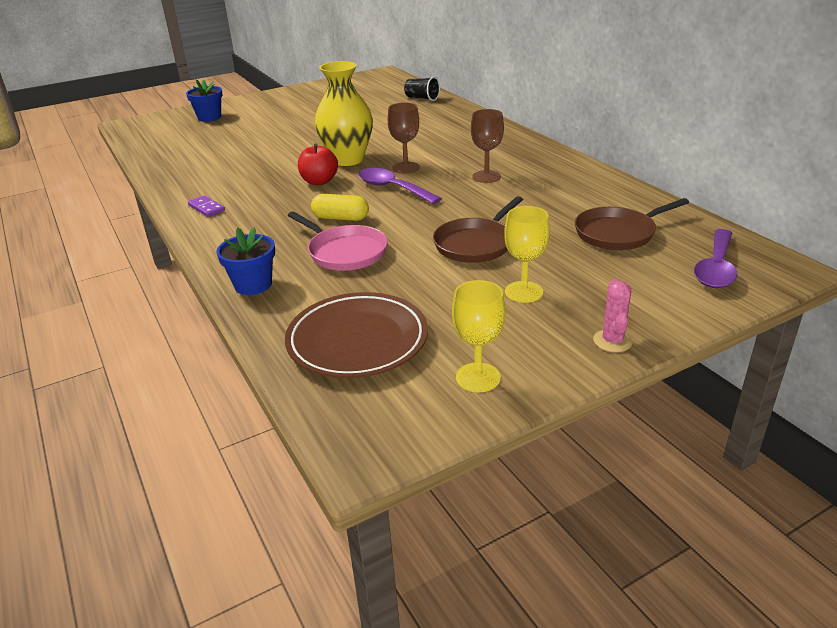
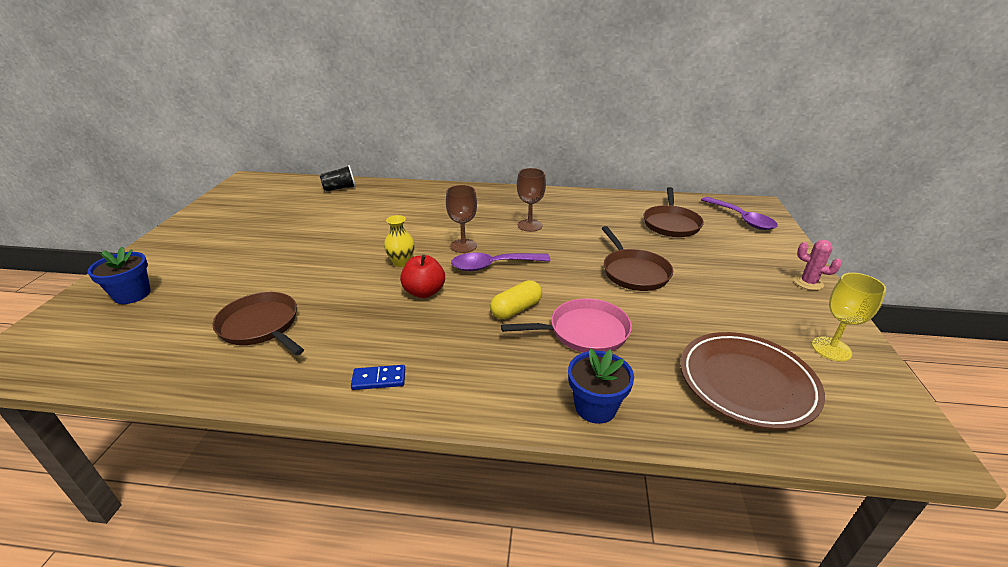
camera: 55 degrees left, 0 degrees up
purple domino [188,195,225,217] -> blue domino [351,365,405,390]
yellow vase [315,61,373,166] -> yellow vase [384,215,415,267], size x0.50
yellow goblet [504,206,550,303] -> none
none -> brown pan [212,292,304,355]

